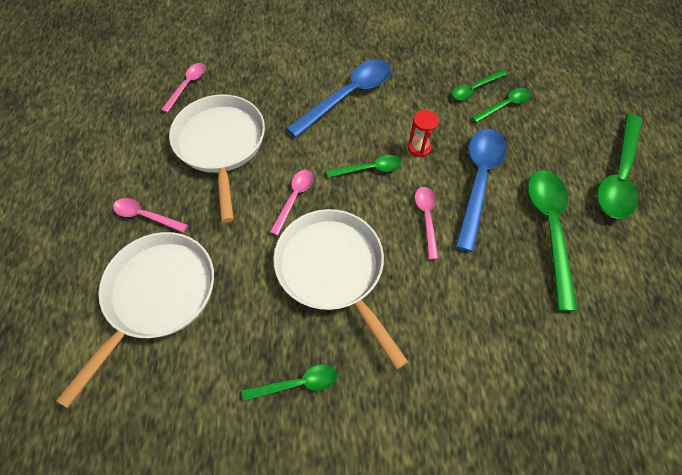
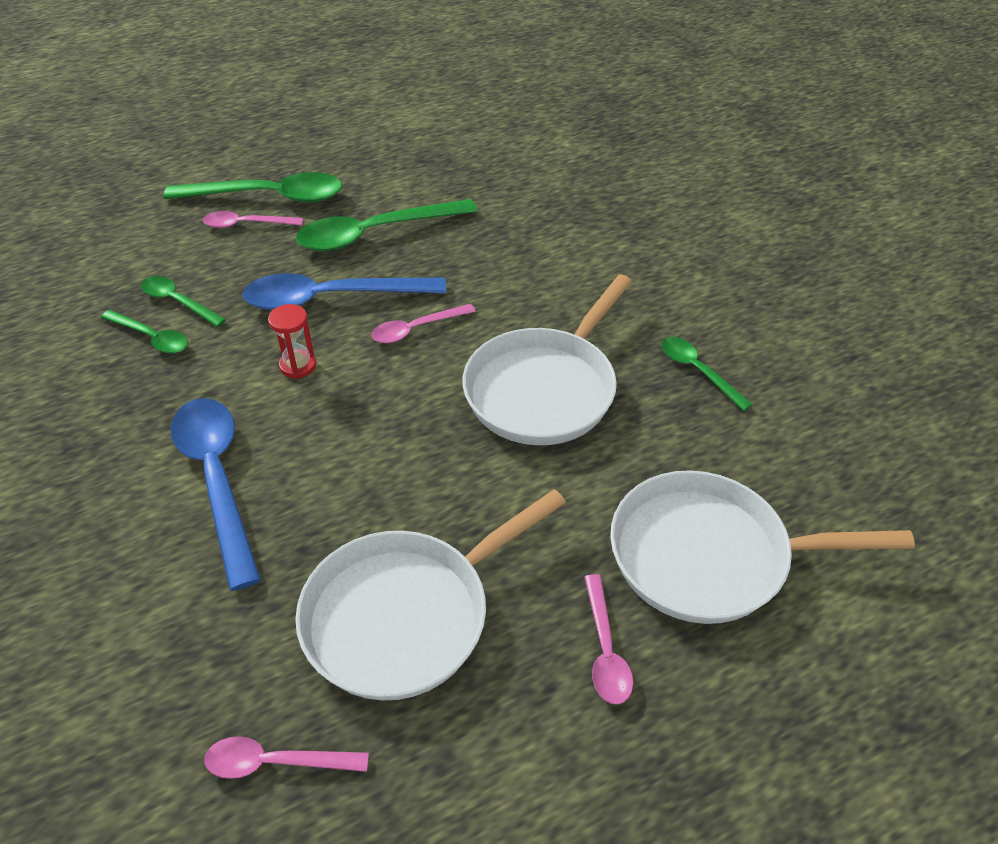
camera: 115 degrees left, 15 degrees down
pink spoon [270,170,313,235] -> pink spoon moved to [203,211,303,228]
blue spoon [286,59,391,137] -> blue spoon turned 45 degrees clockwise [171,398,261,591]
green spoon [326,155,401,177] -> none

